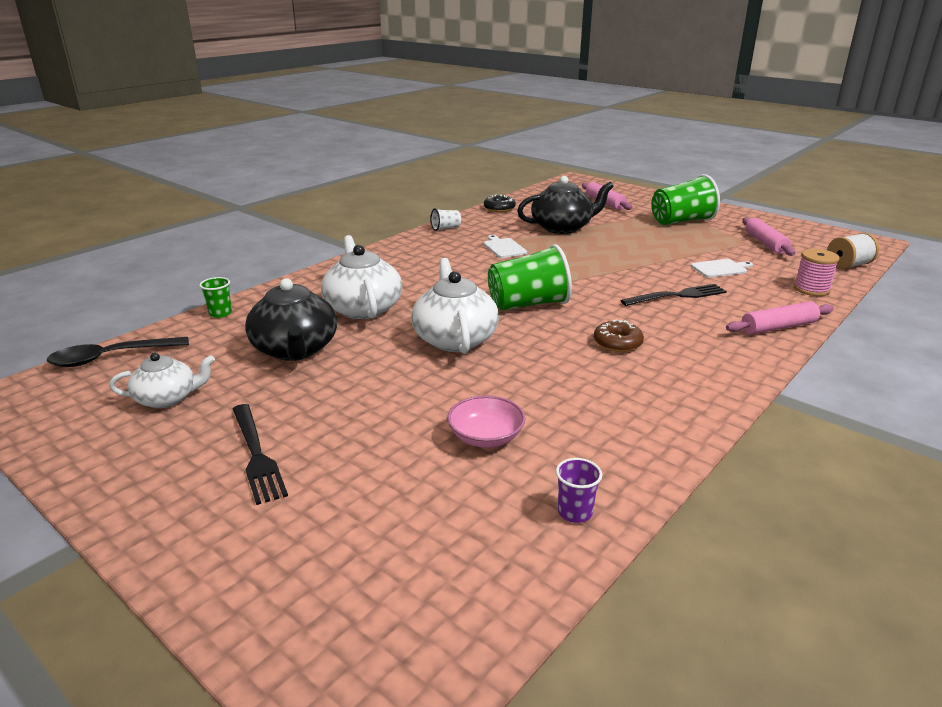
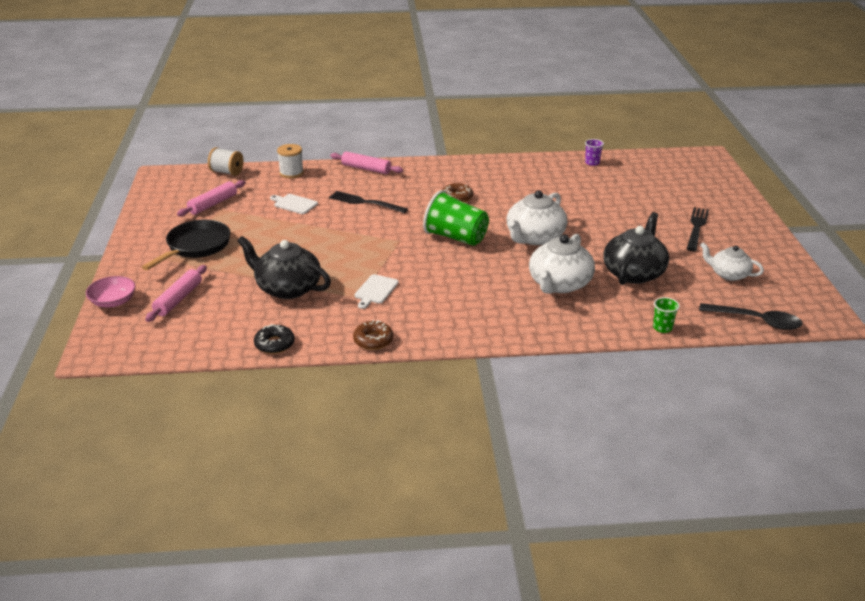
camera: 135 degrees left, 5 degrees up
white cup [431,208,461,231] -> brown donut [353,320,393,350]
pink bowl [447,395,525,448] -> pink bowl moved to [86,276,136,308]
green cup [651,174,720,225] -> black pan [142,220,230,270]
pink spool [794,249,840,296] -> white spool [277,144,304,178]

